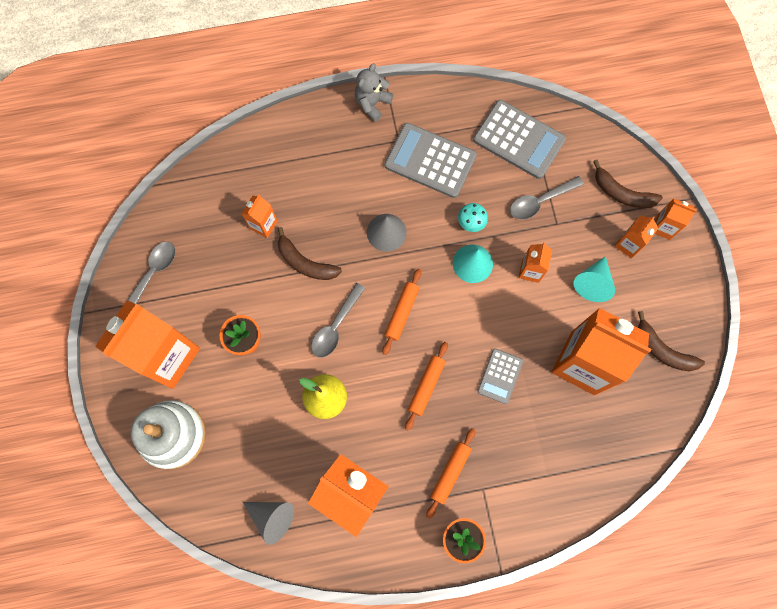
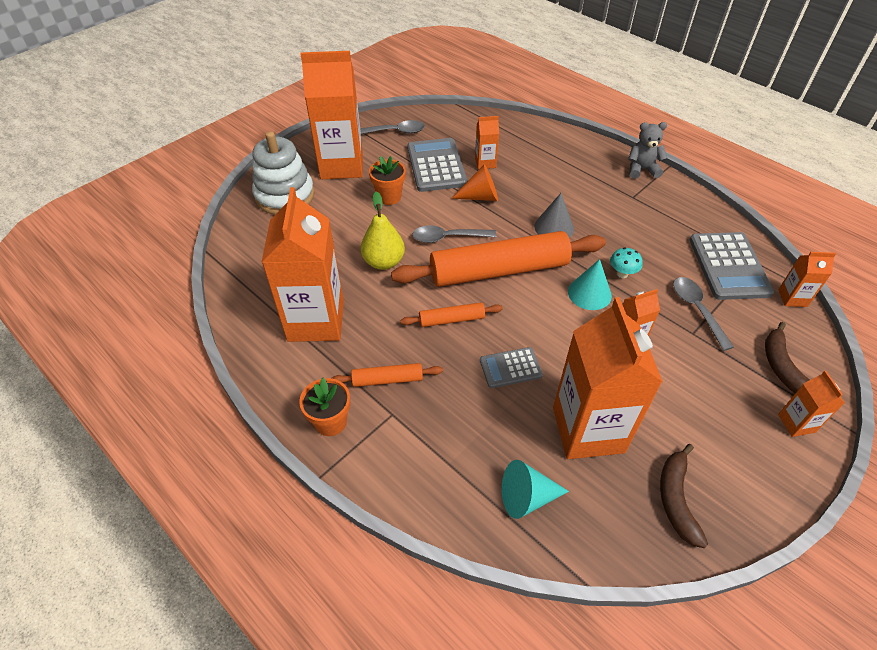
camera: 55 degrees right, 25 degrees down
grey cone [243,502,294,545] -> none
brown banana [278,227,342,280] -> orange cone [451,164,498,201]
orange rolling pin [382,269,421,355] -> orange rolling pin [391,231,606,287], size x2.25
grey calculator [385,123,477,198] -> grey calculator moved to [407,138,468,192]
grey spoon [510,176,584,220] -> grey spoon turned 45 degrees clockwise [673,277,734,351]
turquoise cone [573,256,615,302] -> turquoise cone moved to [502,460,569,519]
orange carton [615,216,658,258] -> orange carton moved to [778,252,836,307]

